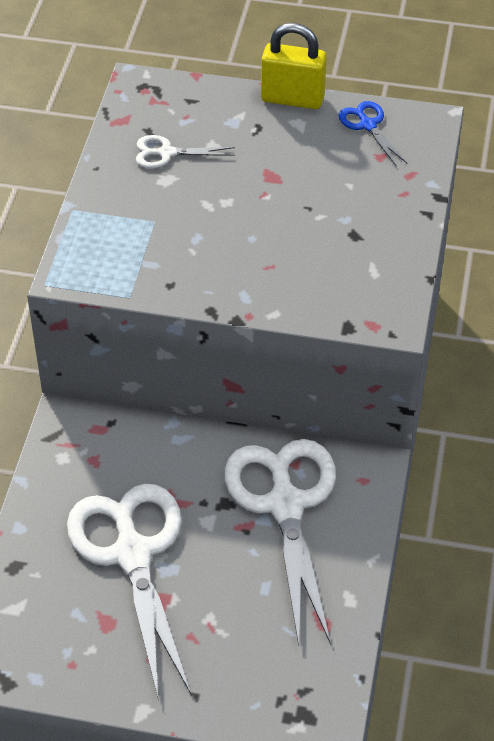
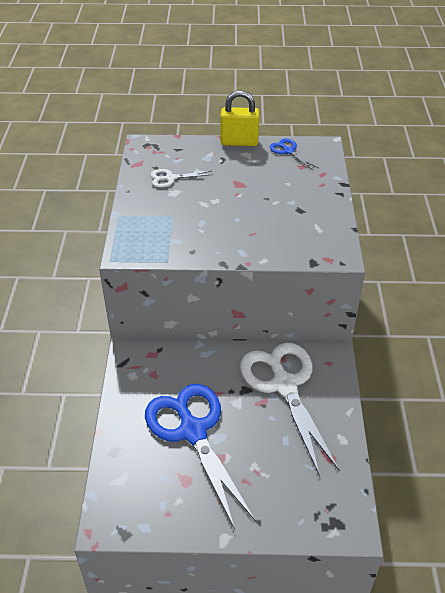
camera: 10 degrees left, 5 degrees down
white scissors [67,484,191,697] -> blue scissors [145,384,255,529]

